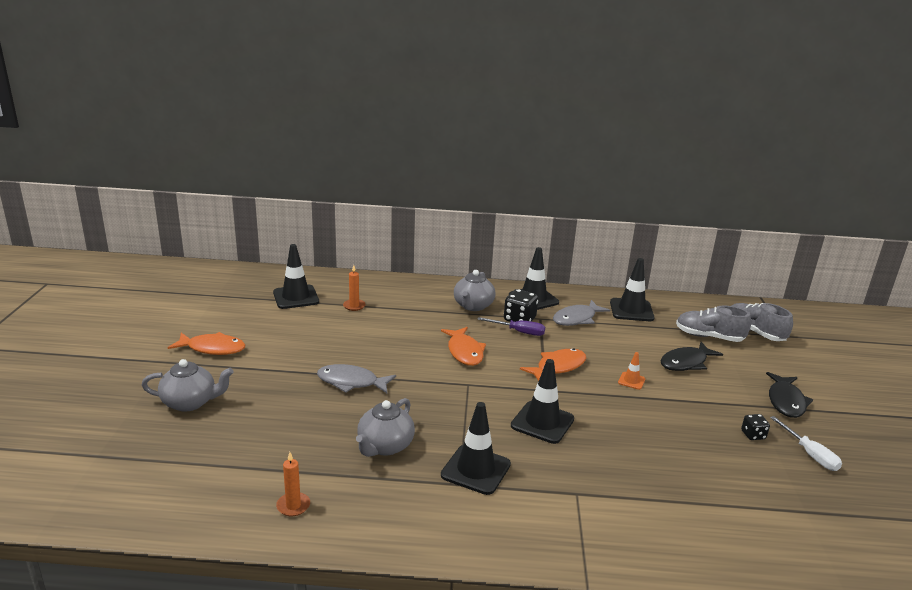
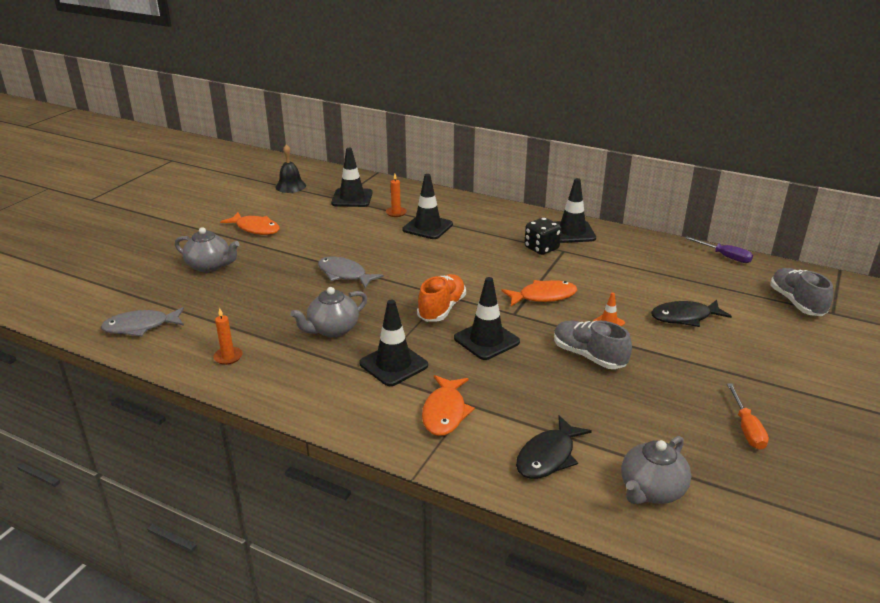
camera: 25 degrees right, 5 degrees up
orange fish [441,327,486,366] -> orange fish moved to [422,375,475,436]
grey teapot [454,270,496,311] -> grey teapot moved to [621,436,691,505]
purple screwdriver [477,317,545,336] -> purple screwdriver moved to [685,237,753,263]
grey fish [553,300,610,326] -> grey fish moved to [101,307,184,337]
black traffic cone [610,258,655,321] -> black traffic cone moved to [402,174,453,239]
grey shoe [676,305,751,342] -> grey shoe moved to [554,321,632,369]
black dice [741,414,770,440] -> none
black fish [766,372,813,418] -> black fish moved to [516,415,592,479]
white screwdriver [770,416,842,471] -> orange screwdriver [727,384,769,450]
none -> black bell [275,144,306,193]
none -> orange shoe [417,274,466,322]

